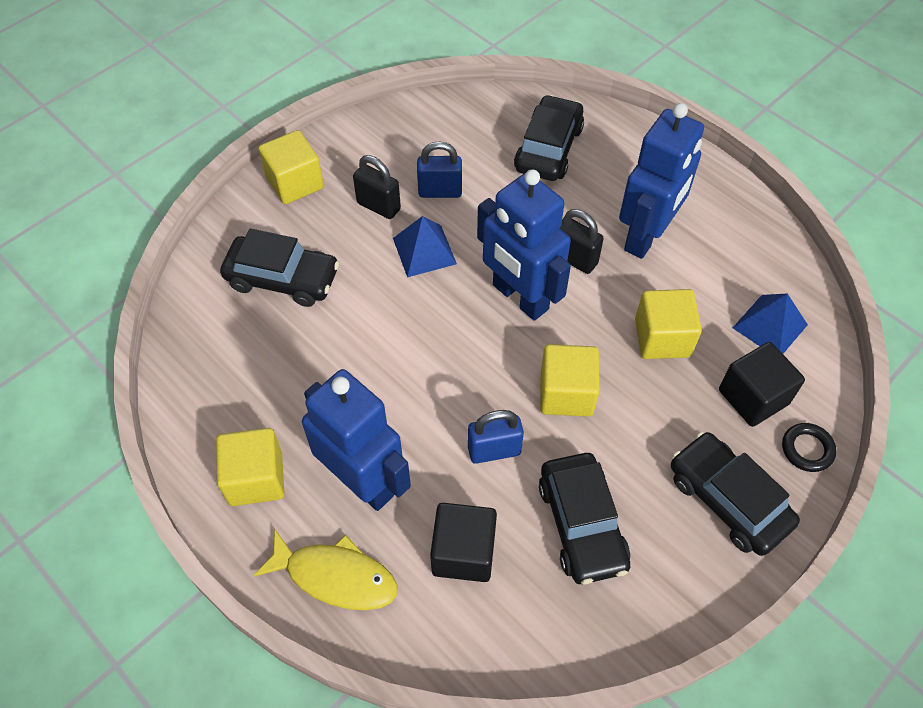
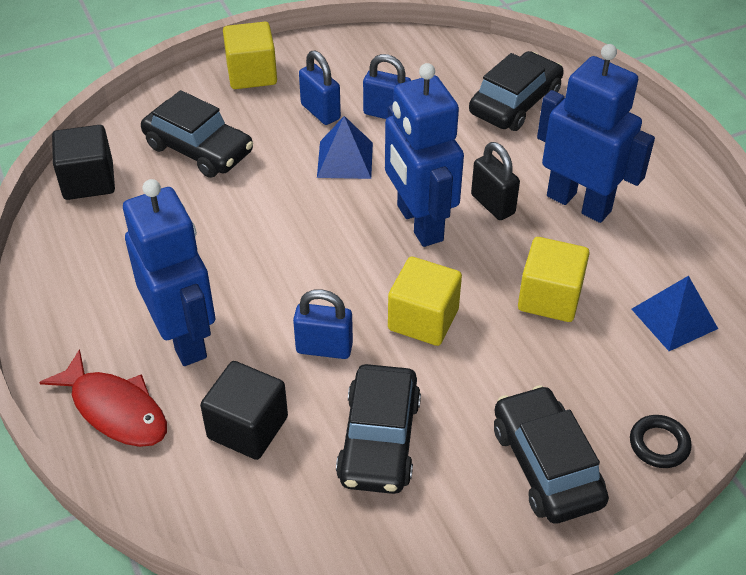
camera: 20 degrees right, 10 degrees down
yellow cube [216,428,285,506] -> none
yellow fish [253,529,398,610] -> red fish [39,349,167,447]
black padlock [353,155,401,219] -> blue padlock [299,51,341,125]
blue robot [619,103,704,259] -> blue robot turned 105 degrees counterclockwise [537,44,655,223]
black cube [719,342,805,427] -> black cube moved to [52,125,115,200]

